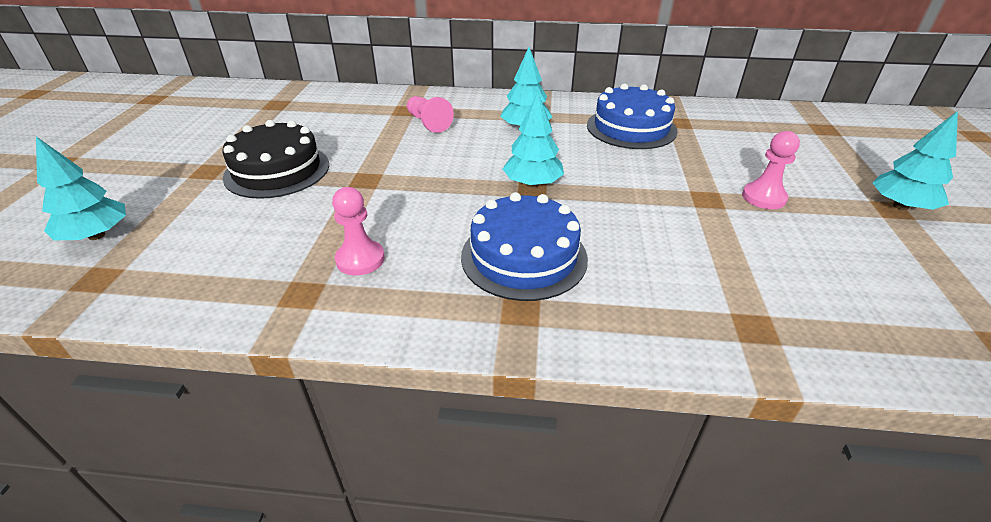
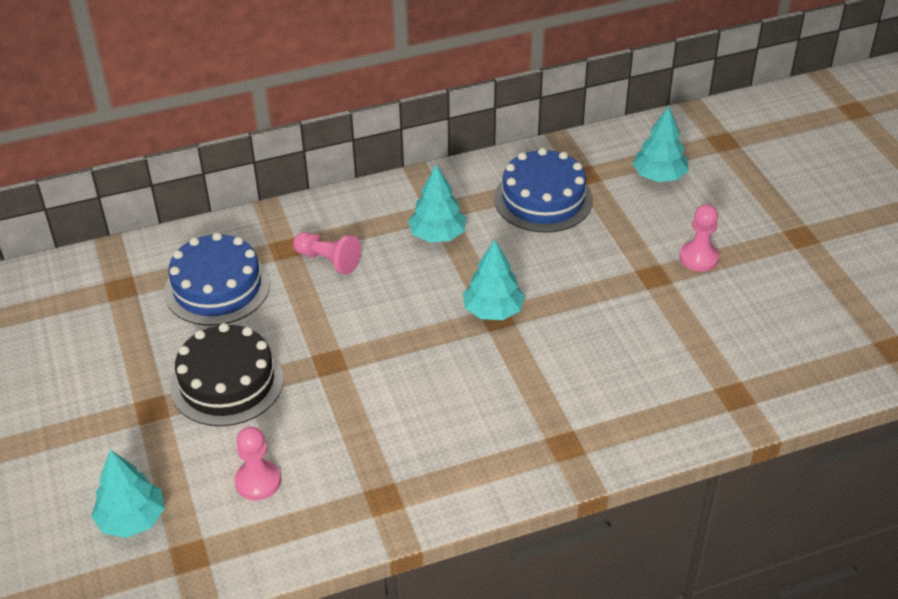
camera: 25 degrees left, 5 degrees up
pink pawn [332,187,385,275] -> pink pawn moved to [234,427,281,500]
blue cake [461,192,588,301] -> blue cake moved to [164,232,270,326]
turquoise tree [872,111,958,210] -> turquoise tree moved to [632,106,689,182]

